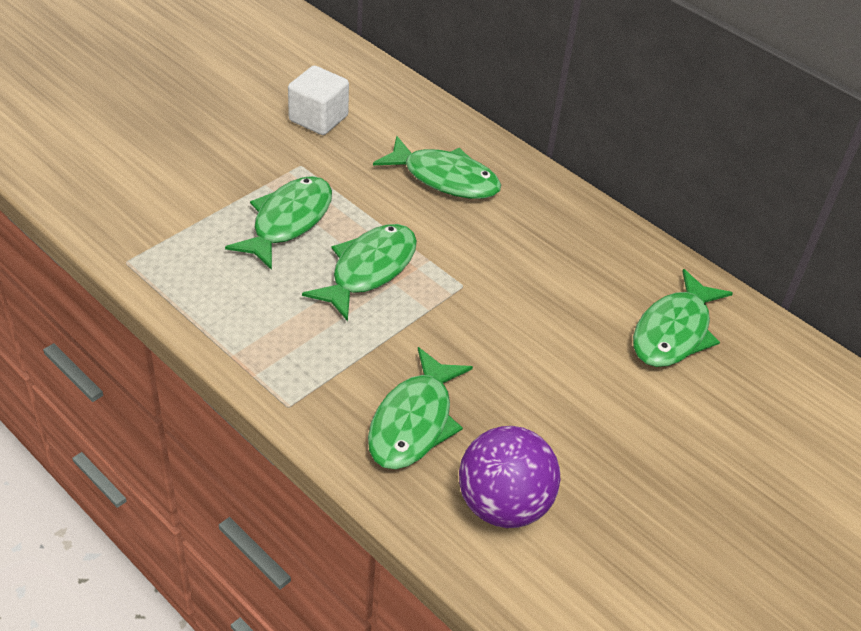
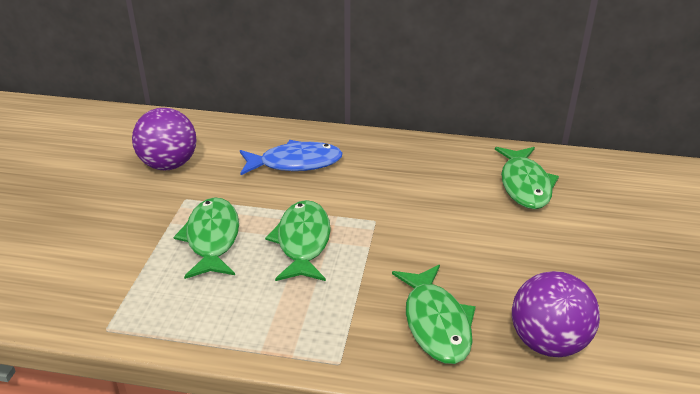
camera: 30 degrees left, 10 degrees down
white cube [288,66,349,135] -> purple ball [132,108,196,170]
green fish [373,136,501,199] -> blue fish [240,140,343,175]

